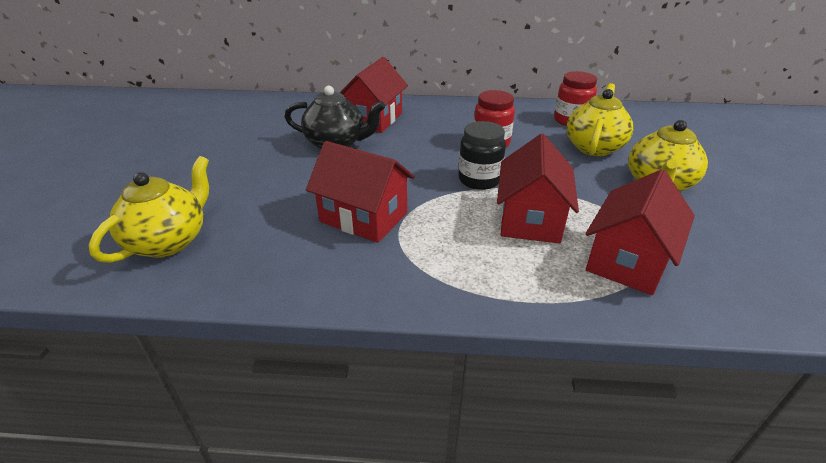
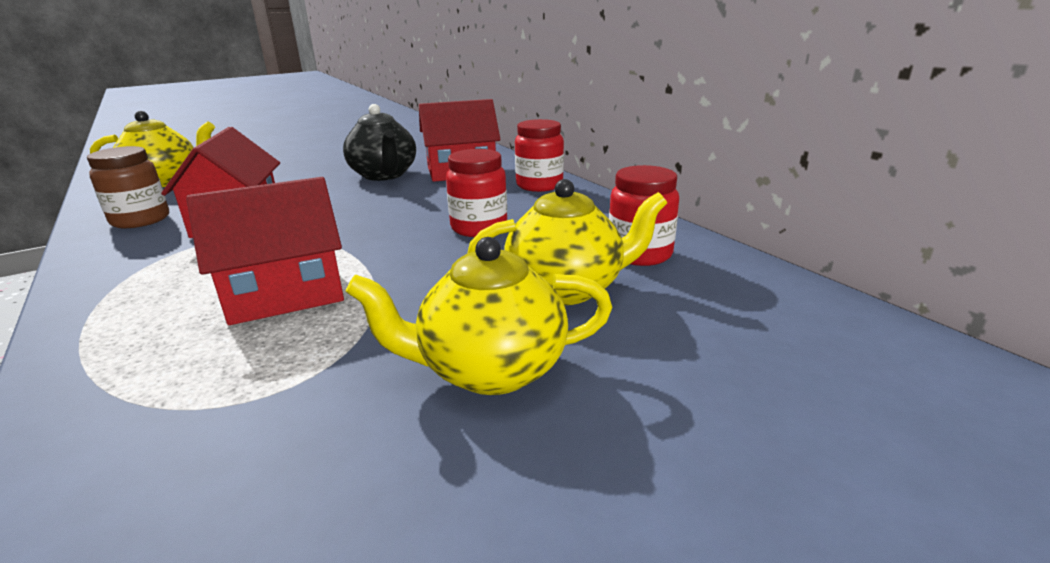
camera: 55 degrees right, 10 degrees down
black jar [458,121,506,190] -> none
red house [586,169,695,295] -> none
none -> brown jar [87,146,169,228]
none -> red jar [515,119,564,192]

